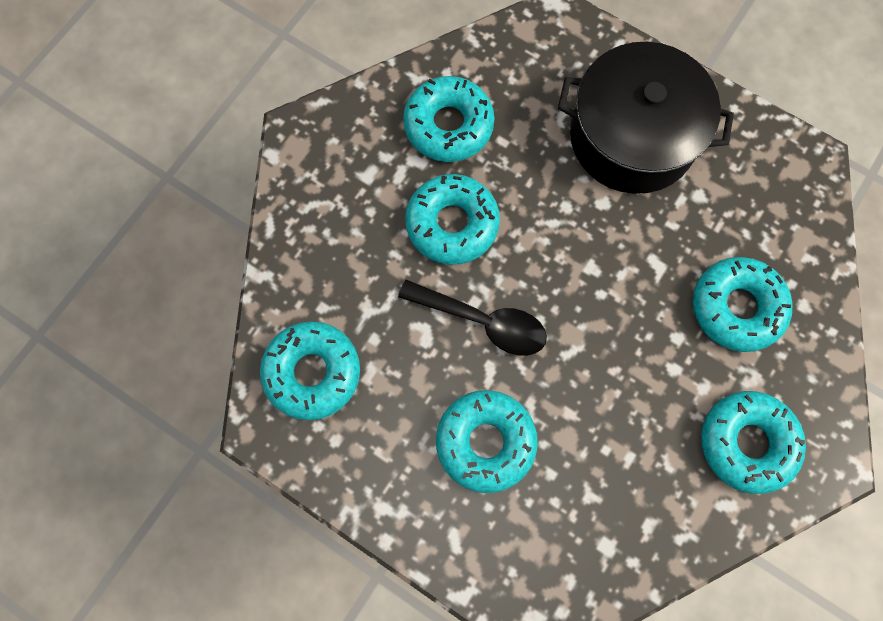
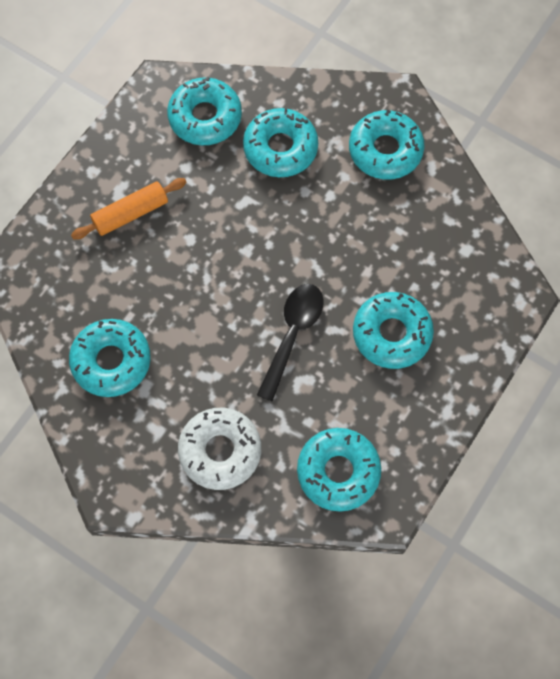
camera: 90 degrees left, 5 degrees down
turquoise donut [405,174,500,265] -> turquoise donut moved to [167,77,242,145]
black pot [558,42,734,194] -> orange rolling pin [71,178,187,240]
none -> white donut [178,408,261,490]

